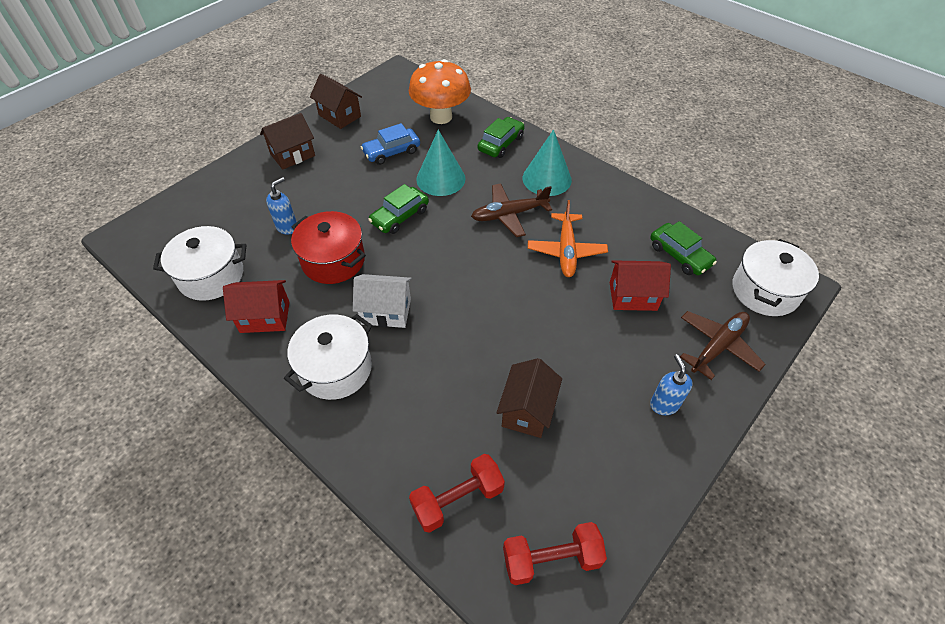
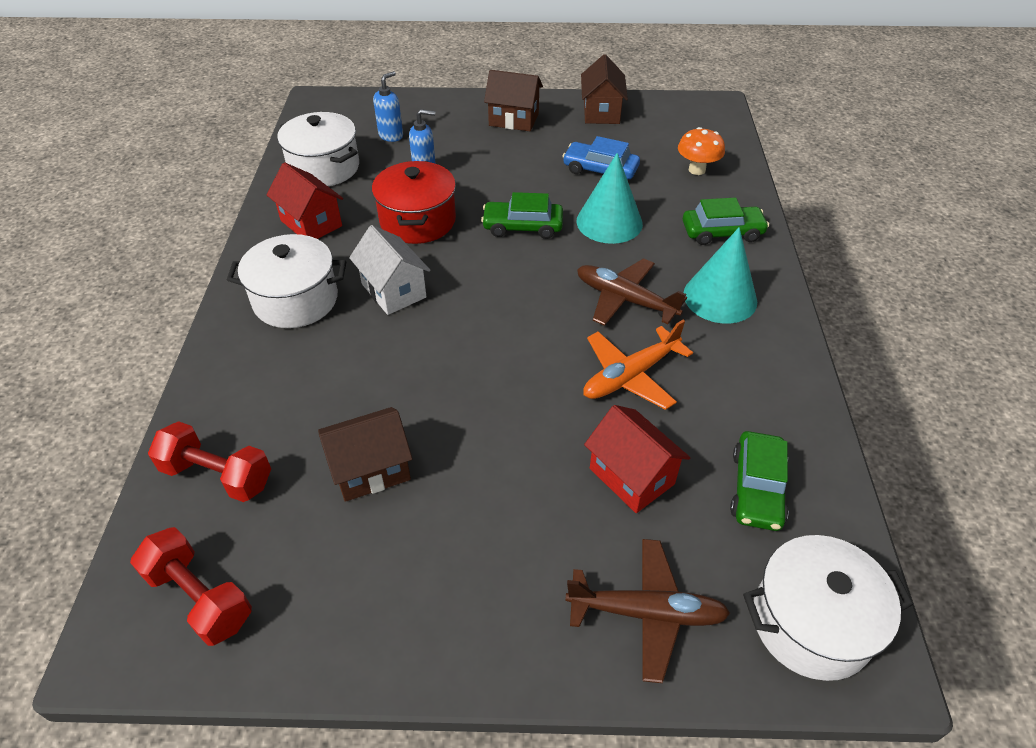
camera: 50 degrees right, 5 degrees down
orange mushroom [409,59,471,124] -> orange mushroom [678,127,725,175], size x0.56
blue soap dispenser [650,354,693,415] -> blue soap dispenser moved to [373,71,403,142]

